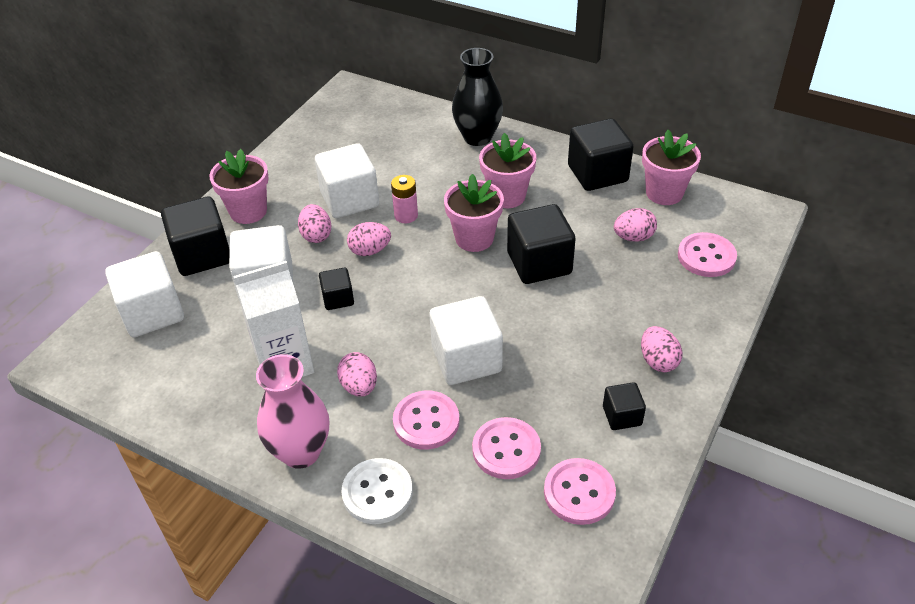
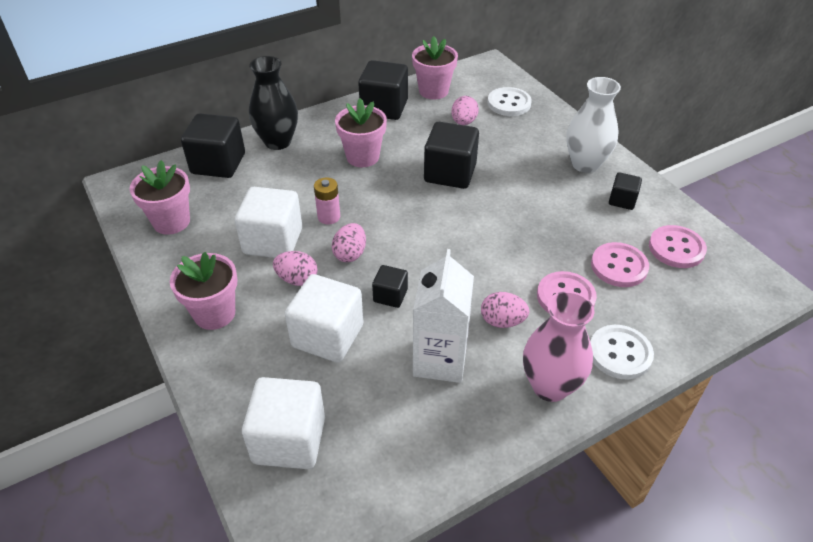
camera: 60 degrees left, 0 degrees up
black cube [161,197,230,276] -> black cube moved to [181,113,245,178]
white cube [429,296,503,385] -> none
pink flower pot [444,174,504,252] -> pink flower pot moved to [130,160,190,235]
pink egg [641,326,682,372] -> white vase [566,77,621,173]
pink button [678,232,737,277] -> white button [488,87,532,116]

